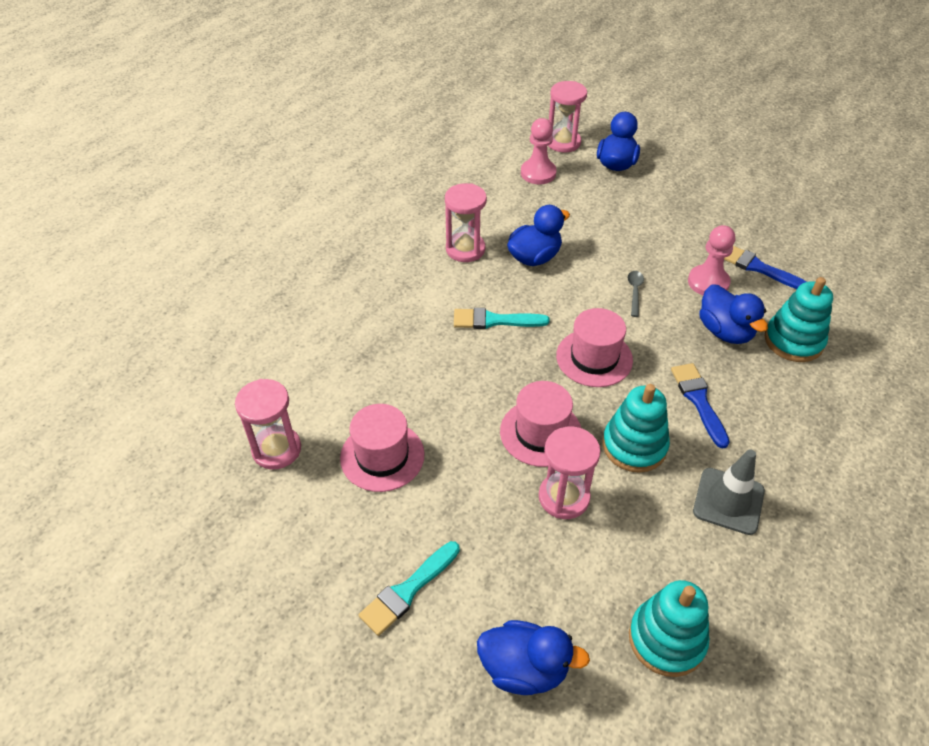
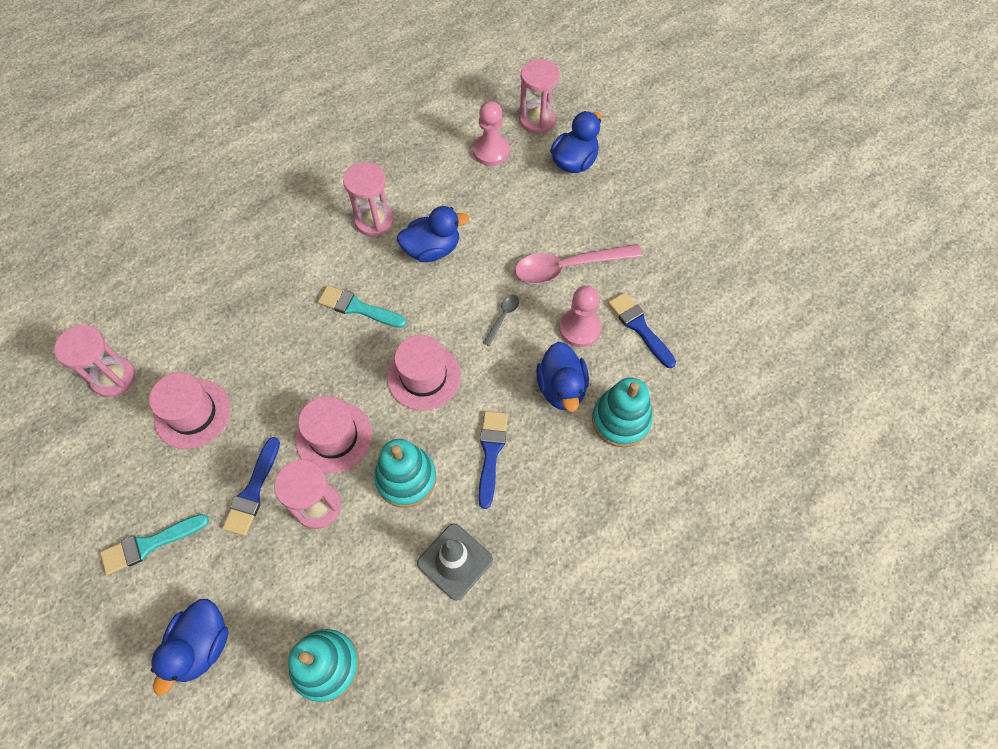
camera: 20 degrees right, 15 degrees up
blue duck [477,620,590,695] -> blue duck turned 75 degrees clockwise [151,599,228,695]
none -> blue brush [222,437,280,536]
none -> pink spoon [515,244,643,284]

